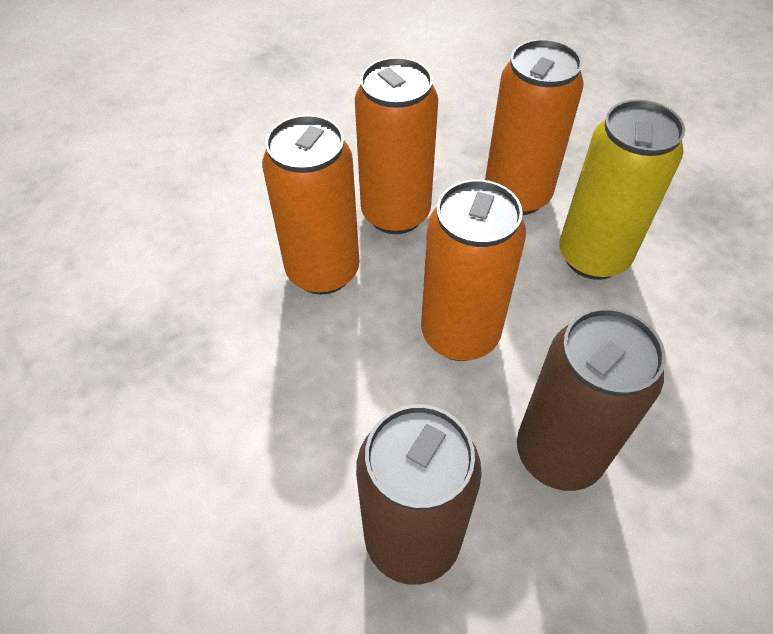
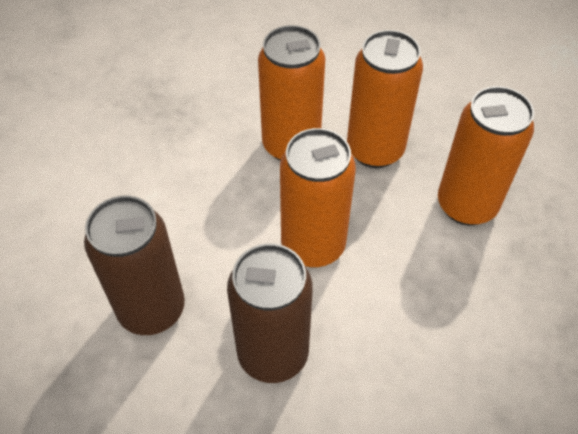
camera: 50 degrees right, 0 degrees up
yellow can [559,99,685,280] -> none

